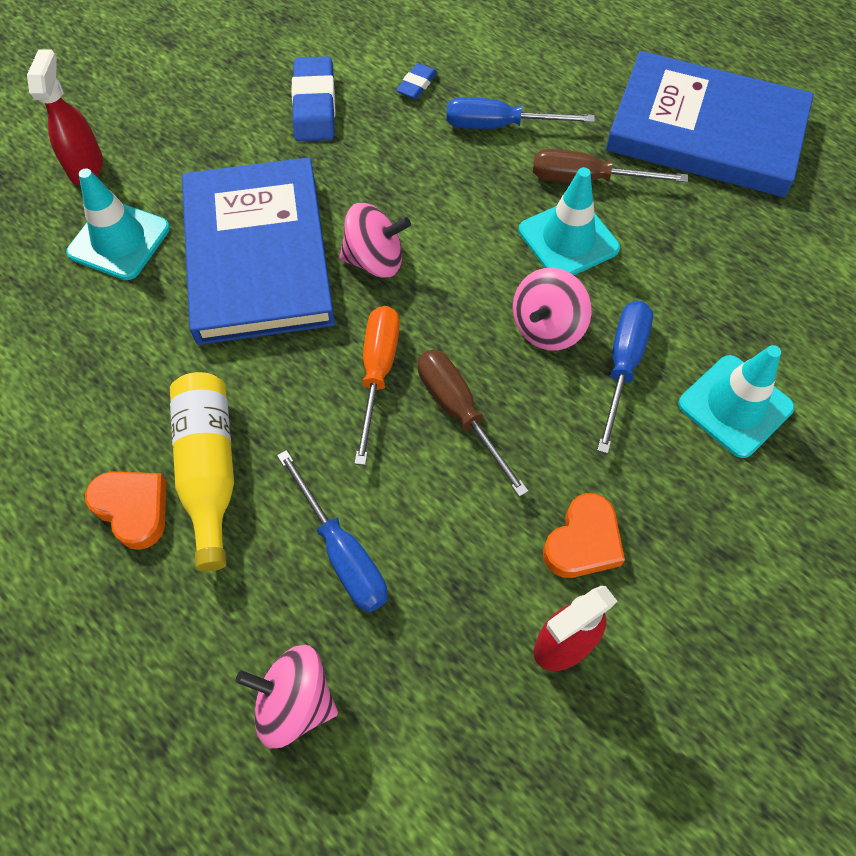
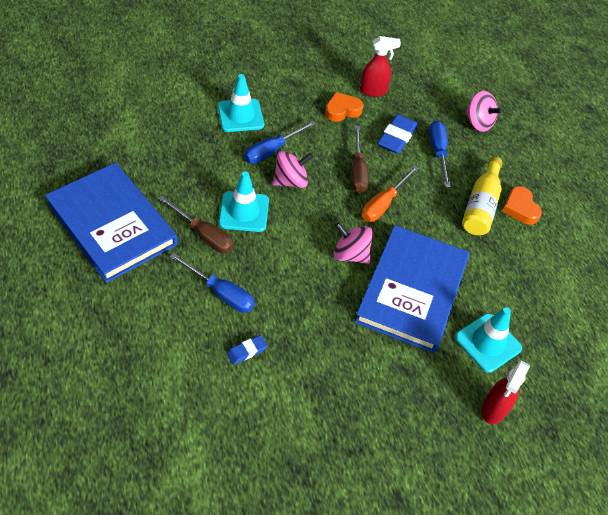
camera: 155 degrees left, 10 degrees down
blue eraser [291,56,335,141] -> blue eraser moved to [377,114,418,154]

